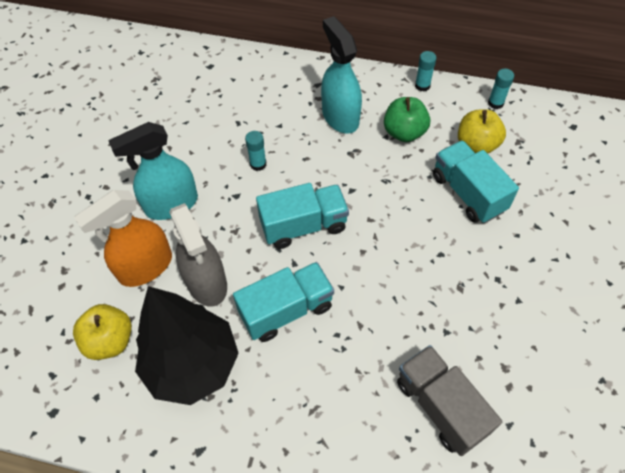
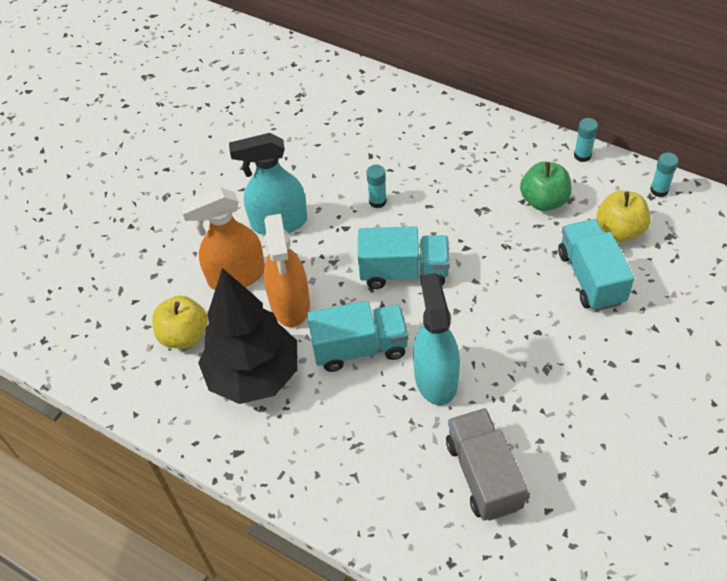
camera: 20 degrees right, 5 degrees down
grey spray bottle [169,203,227,307] -> orange spray bottle [264,214,310,327]
turquoise spray bottle [321,16,362,134] -> turquoise spray bottle moved to [413,273,460,405]

